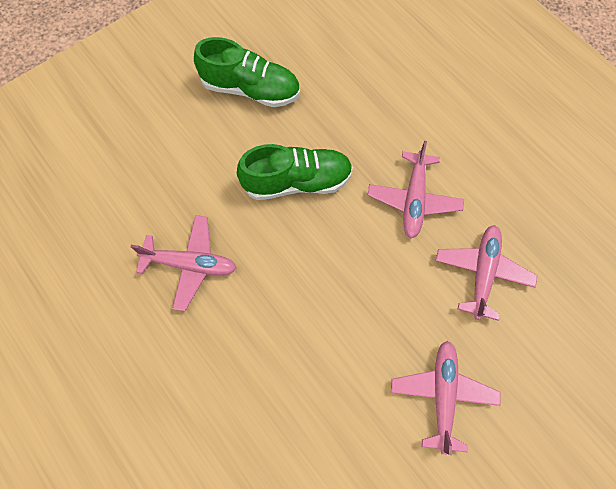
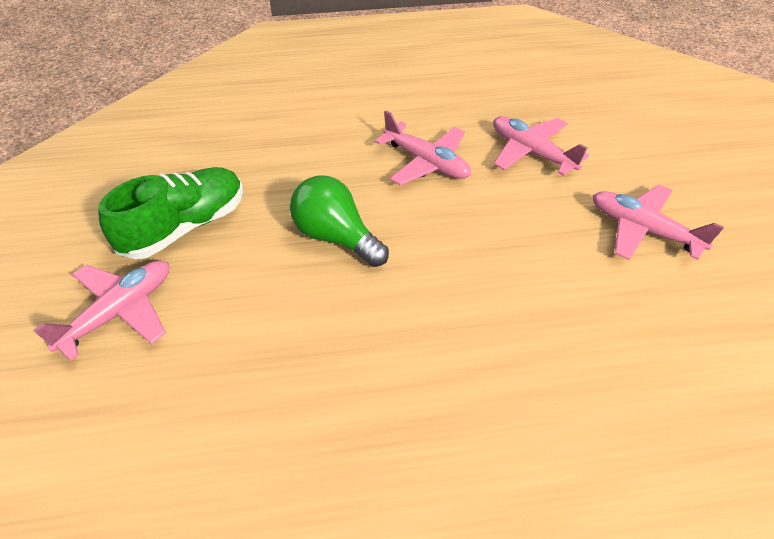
camera: 60 degrees left, 20 degrees down
pink plane [130,215,237,311] -> pink plane moved to [33,261,169,361]
green shoe [237,144,353,200] -> green light bulb [290,175,389,267]

